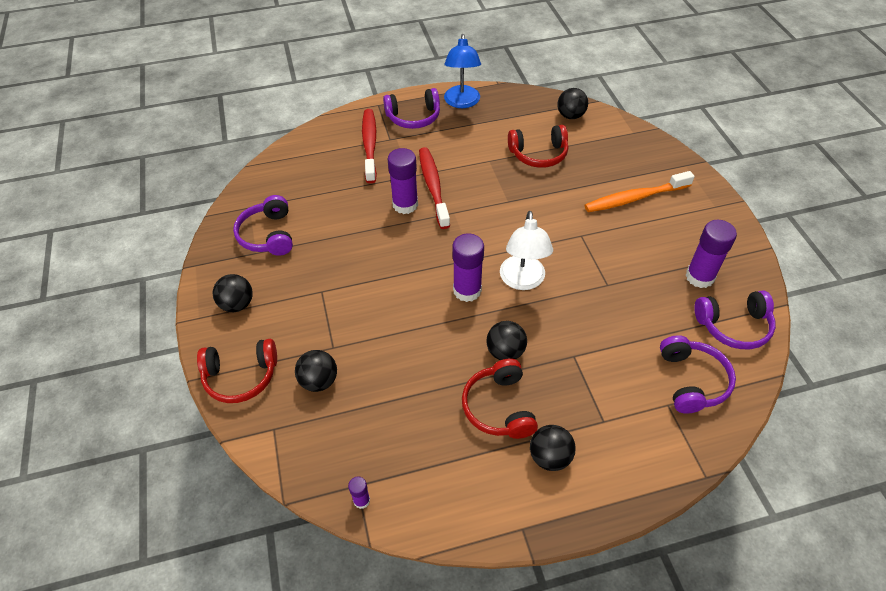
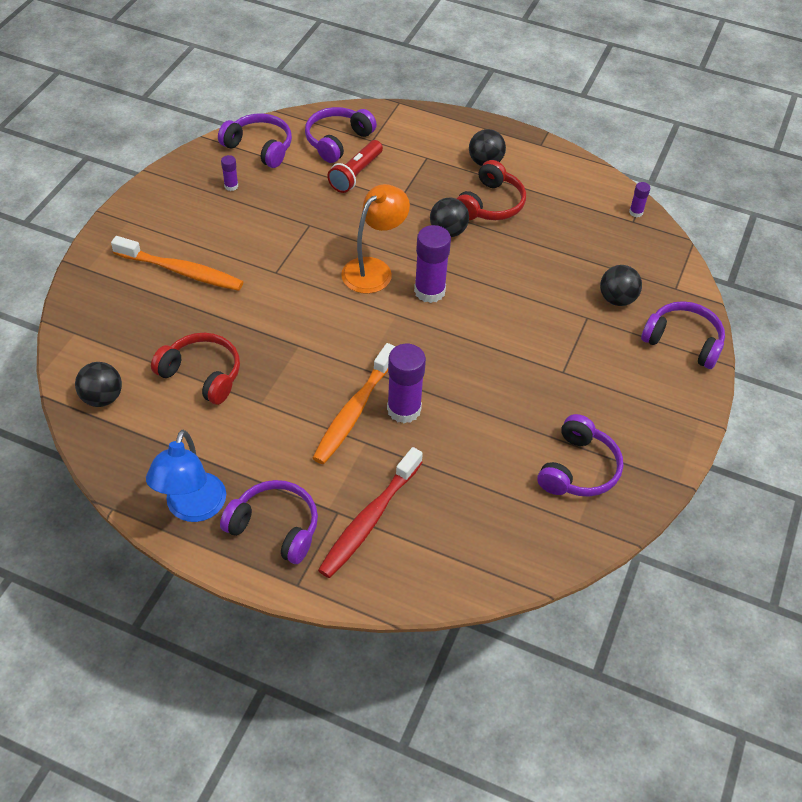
camera: 145 degrees left, 0 degrees up
red headphones [197,339,277,403] -> purple headphones [641,301,725,369]
black ball [213,274,253,312] -> none
red toothbrush [419,147,450,229] -> orange toothbrush [313,343,396,464]
blue lamp [444,34,481,108] -> blue lamp turned 150 degrees clockwise [146,430,226,522]
white lamp [500,211,553,290] -> orange lamp [341,184,410,294]
purple glue stick [685,220,737,288] -> purple glue stick [221,155,238,191], size x0.48
none -> red flashlight [327,140,383,193]

